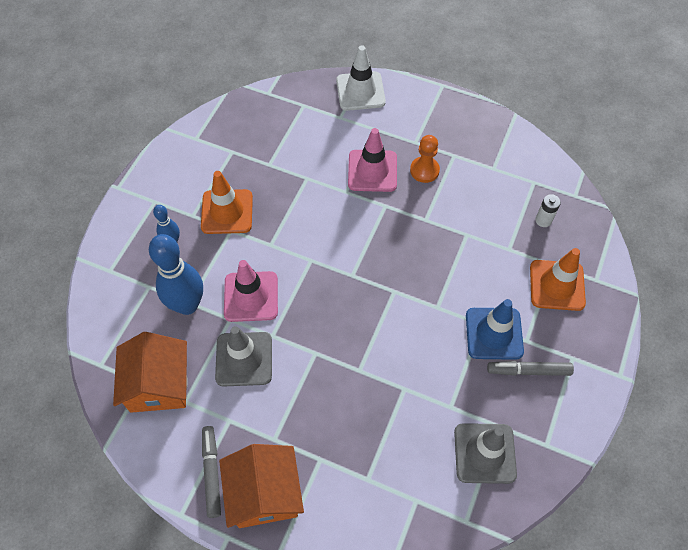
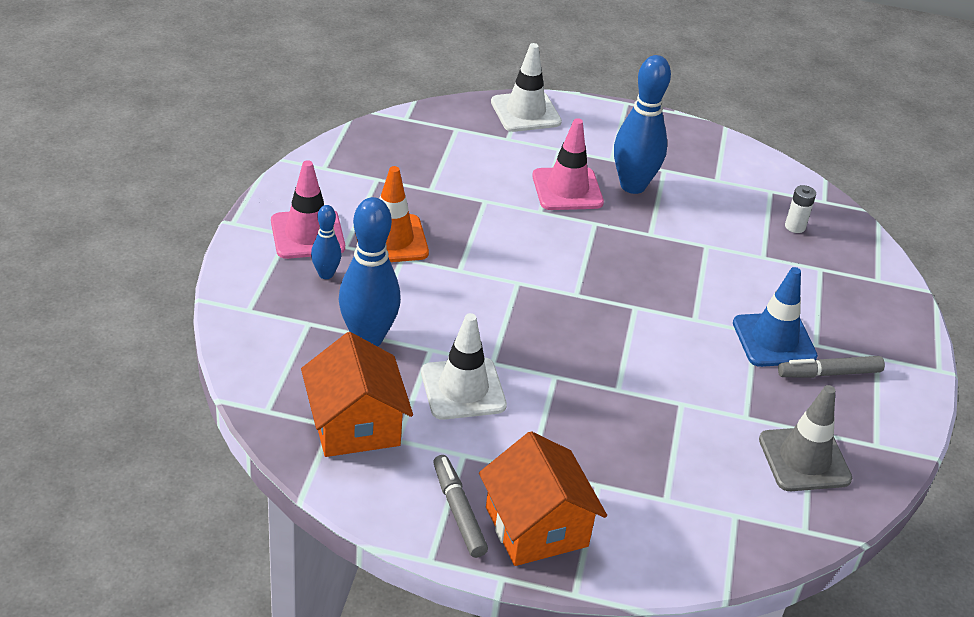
camera: 15 degrees left, 20 degrees down
grey traffic cone [215,326,272,387] -> white traffic cone [421,313,507,420]
pink traffic cone [224,260,278,322] -> pink traffic cone moved to [271,160,345,259]
orange pawn [410,135,440,183] -> blue bowling pin [614,55,671,194]
orange traffic cone [530,248,586,311] -> none

